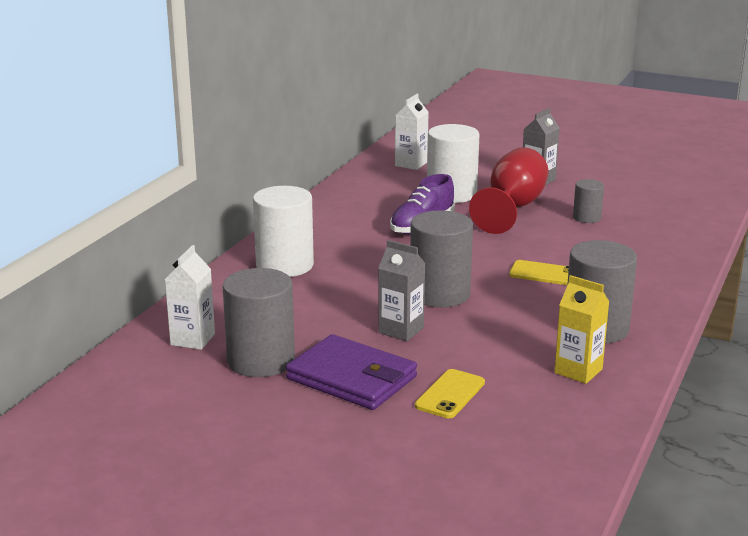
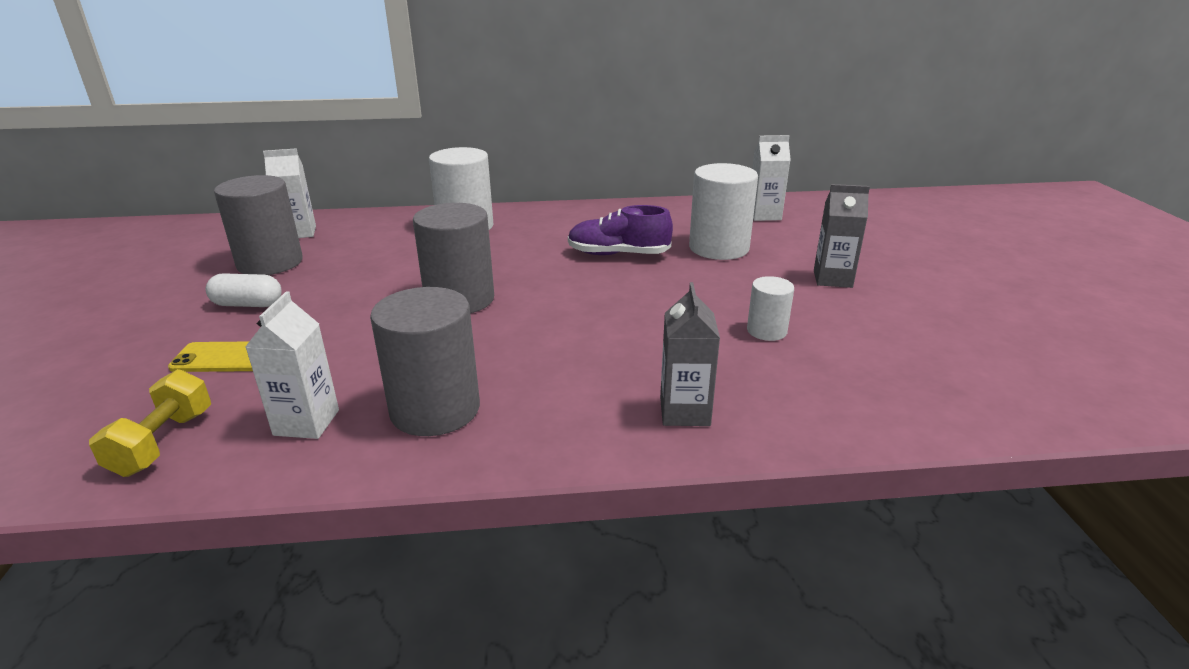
camera: 60 degrees right, 5 degrees up
purple wallet [286,334,417,410] -> white capsule [206,273,282,307]
grey carton [379,240,426,341] -> grey carton moved to [660,282,720,426]
red goblet [469,147,549,234] -> none
yellow phone [509,260,569,285] -> none
yellow carton [554,275,609,384] -> white carton [245,291,339,439]
grey cylinder [573,179,604,223] -> white cylinder [747,276,794,341]
none -> yellow dumbbell [89,369,211,477]

